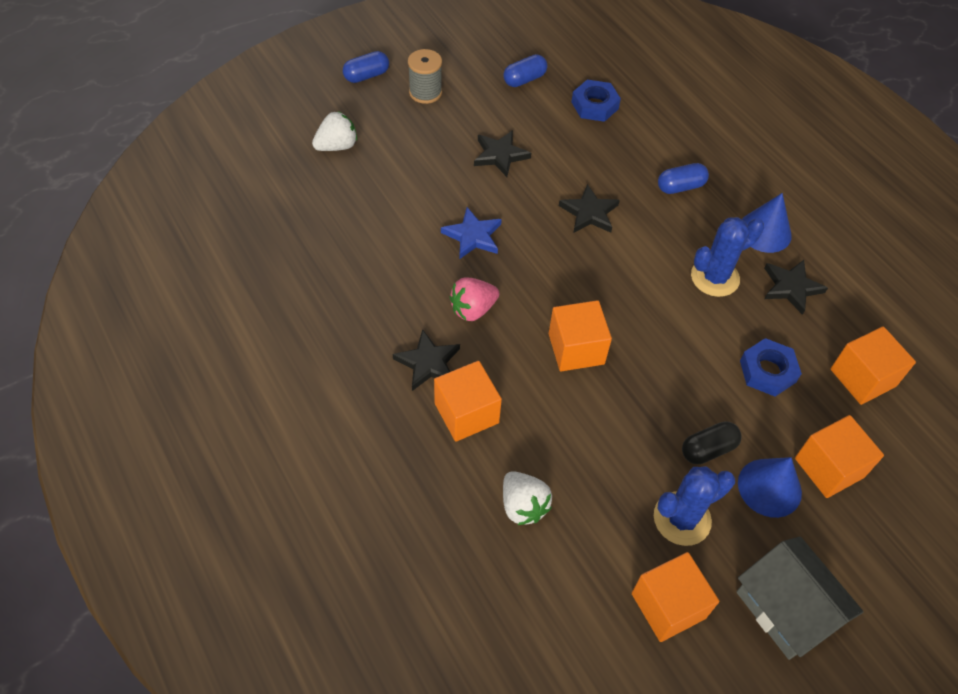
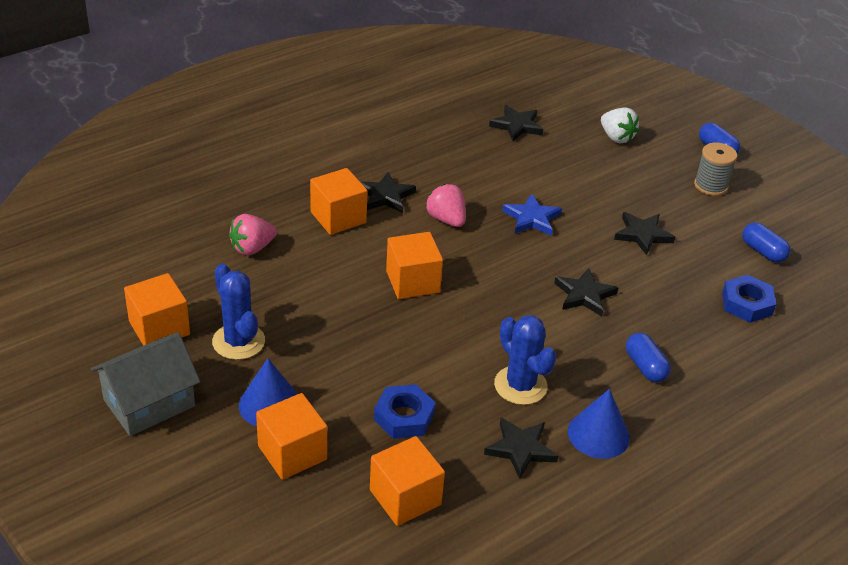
camera: 85 degrees right, 15 degrees down
white strawberry [503,471,552,525] -> pink strawberry [229,214,277,256]
black capsule [682,421,742,464] -> none
none -> black star [489,105,543,141]

